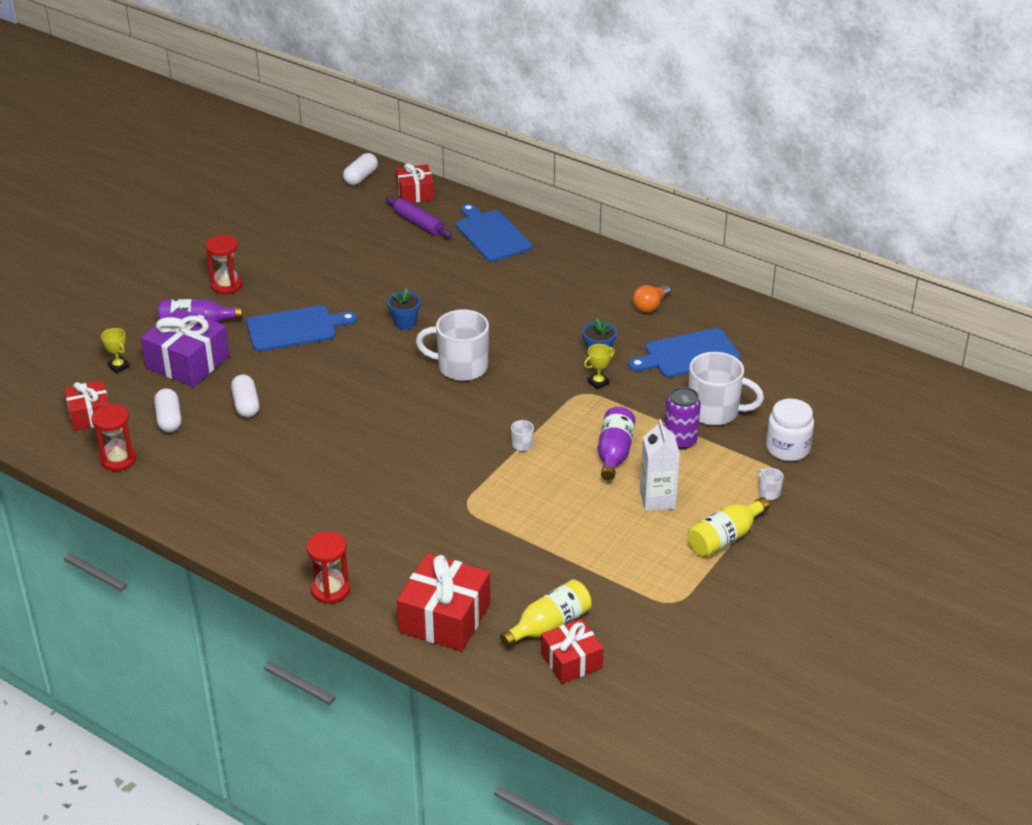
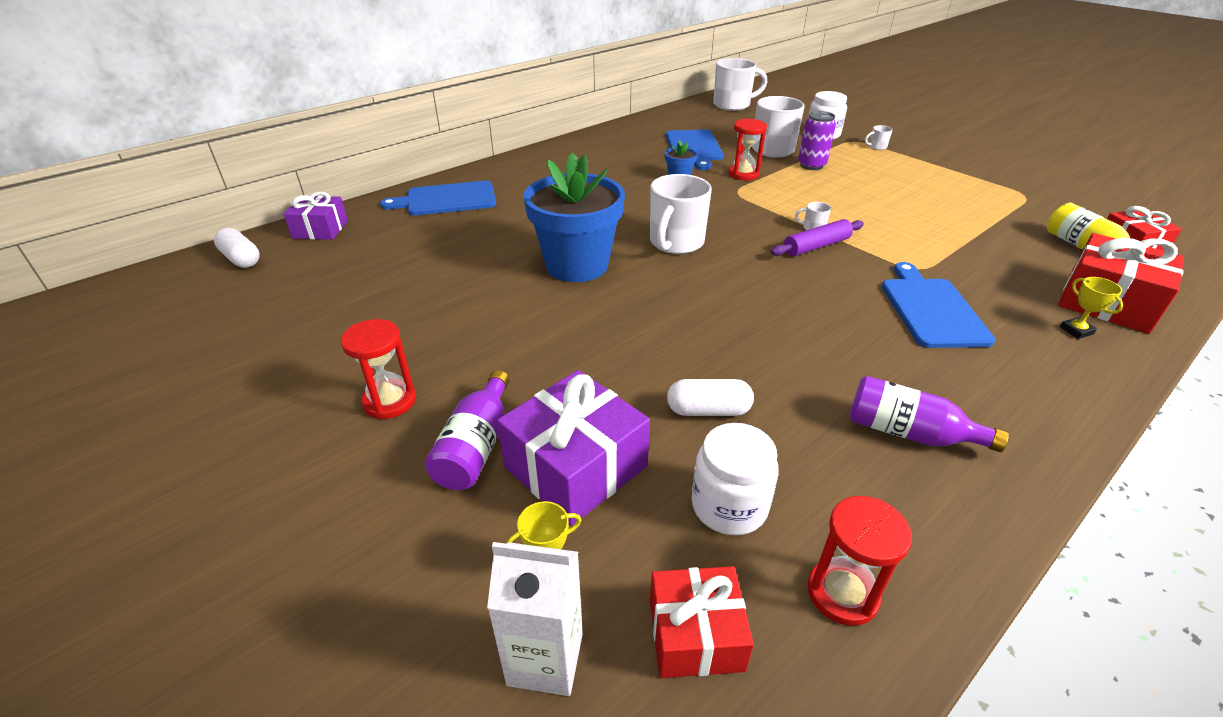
camera: 75 degrees left, 0 degrees up
white capsule [154,388,181,432] -> white jar [691,423,779,535]
blue cutting board [246,305,357,351] -> blue cutting board moved to [882,262,995,348]
red hourglass [306,531,350,604] -> red hourglass moved to [728,118,767,180]
purple rolling pin [386,197,452,238] -> purple rolling pin moved to [771,219,864,256]
blue flower pot [387,288,421,330] -> blue flower pot [523,153,625,282], size x2.33
red gift [396,163,434,203] -> purple gift [283,192,348,240]
yellow trophy [584,344,615,390] -> yellow trophy moved to [1060,277,1123,339]
purple bottle [598,407,635,481] -> purple bottle moved to [849,376,1009,452]
orange light bulb [633,285,671,313] -> none
white carton [640,419,680,511] -> white carton moved to [487,542,583,696]
yellow bottle [688,497,770,557] -> none
none -> white mug [713,58,767,111]

